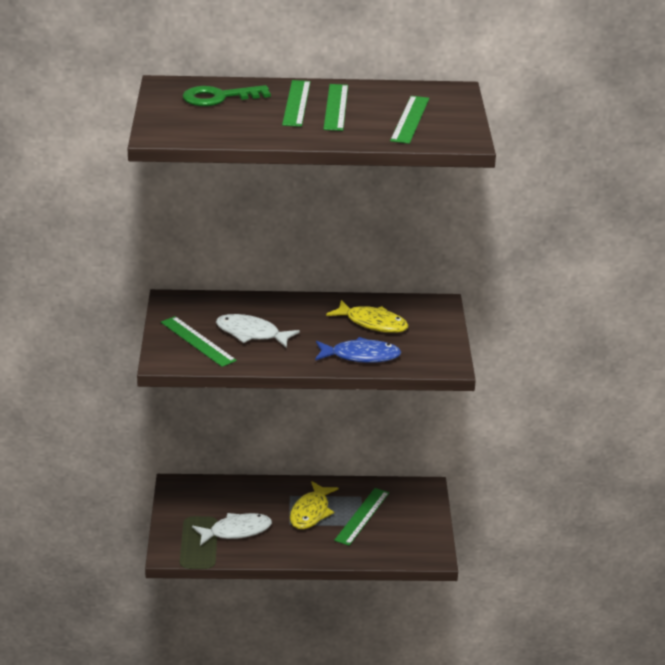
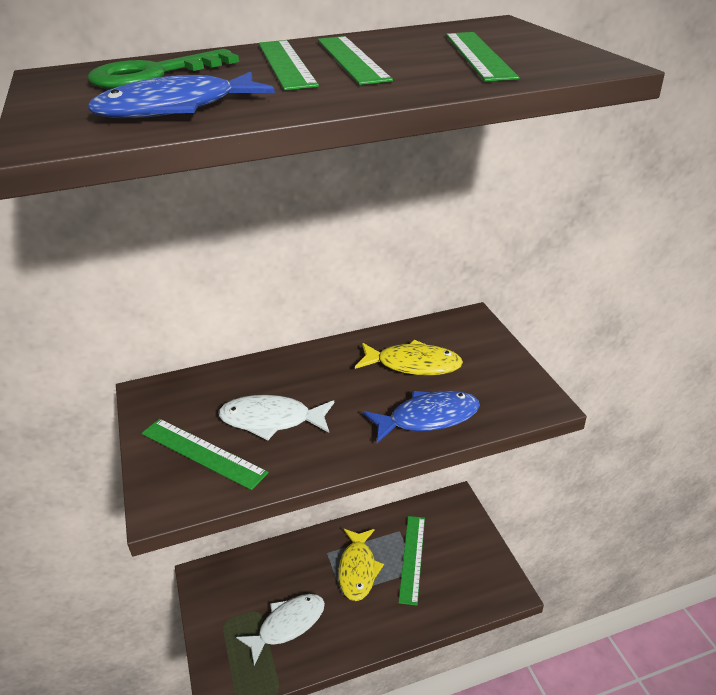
camera: 15 degrees left, 5 degrees up
none -> blue fish [87,72,275,118]

